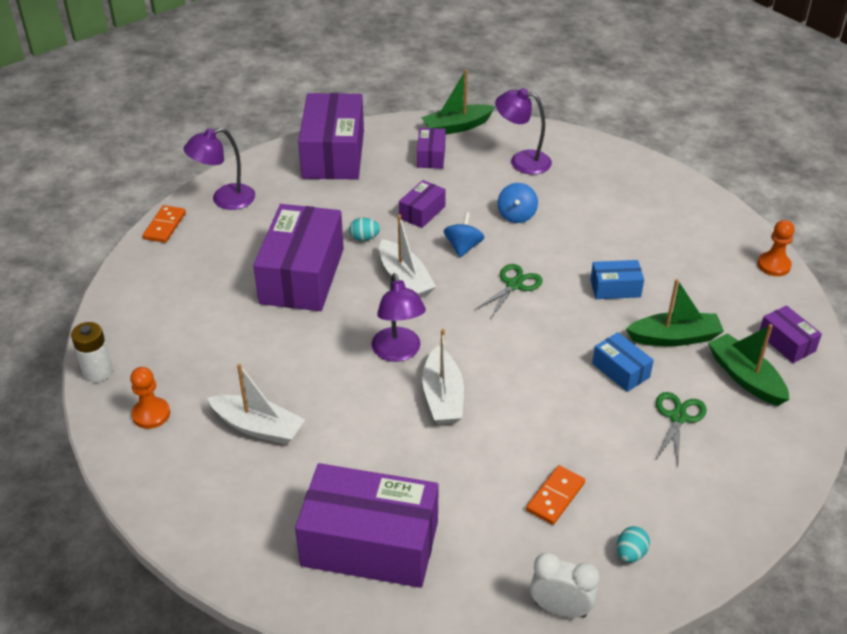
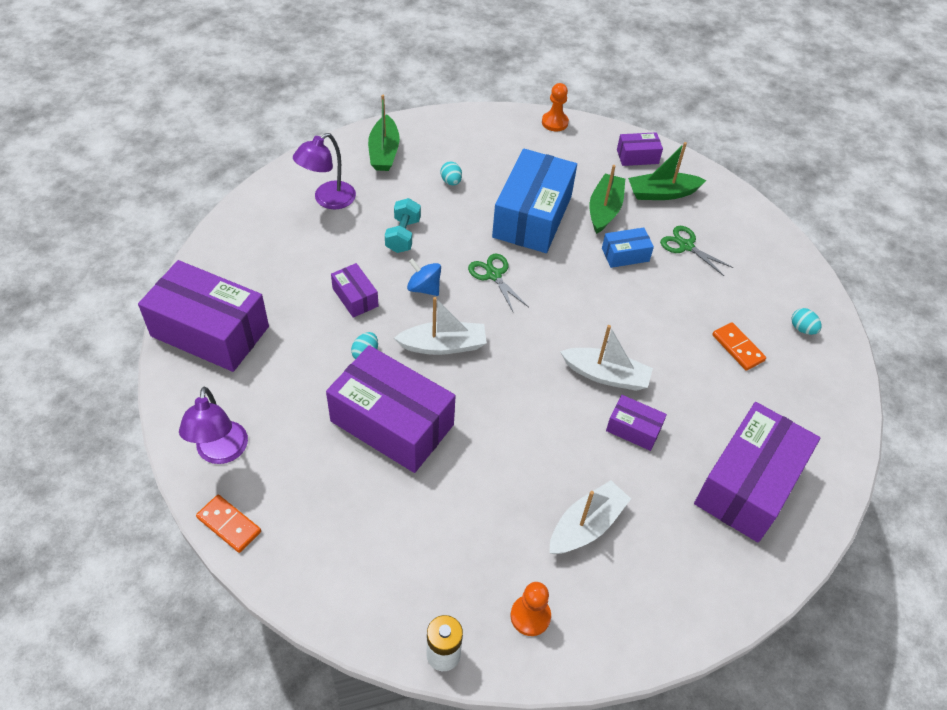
camera: 70 degrees left, 10 degrees up
purple lamp [371,273,426,362] -> none
purple box [417,128,446,169] -> purple box moved to [606,395,667,451]
green boat [421,70,495,135] -> green boat moved to [368,95,400,171]
blue spinning top [498,183,538,223] -> turquoise dumbbell [385,198,421,253]
white clock [530,553,599,617] -> none
blue box [590,260,644,299] -> blue box [492,149,577,253], size x2.14
none -> turquoise egg [440,161,462,185]

